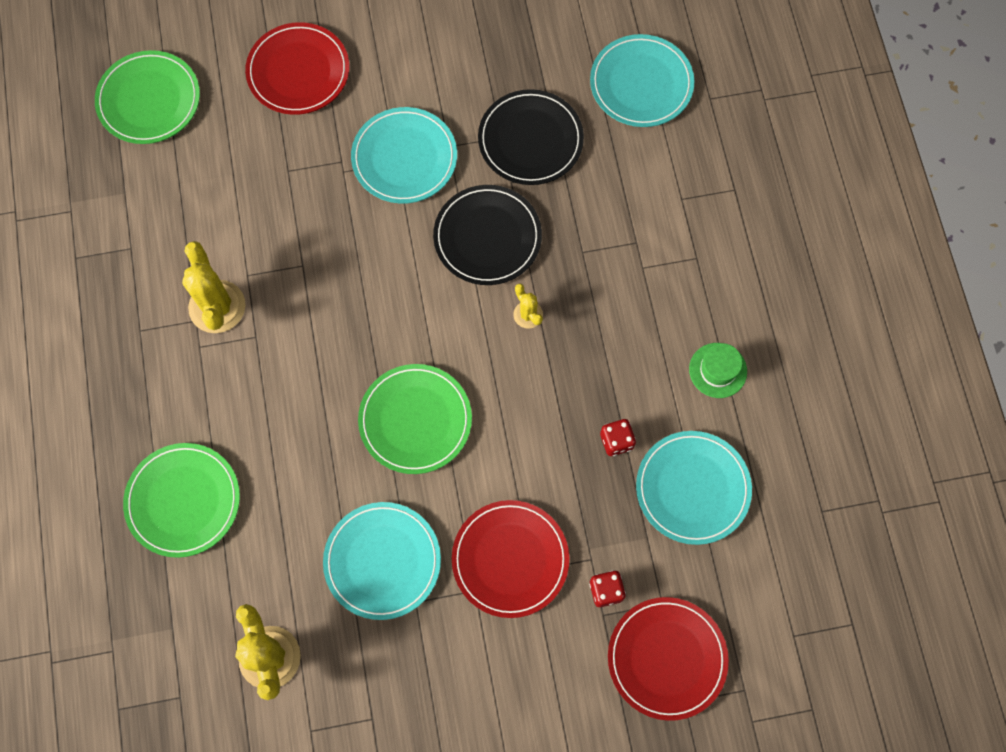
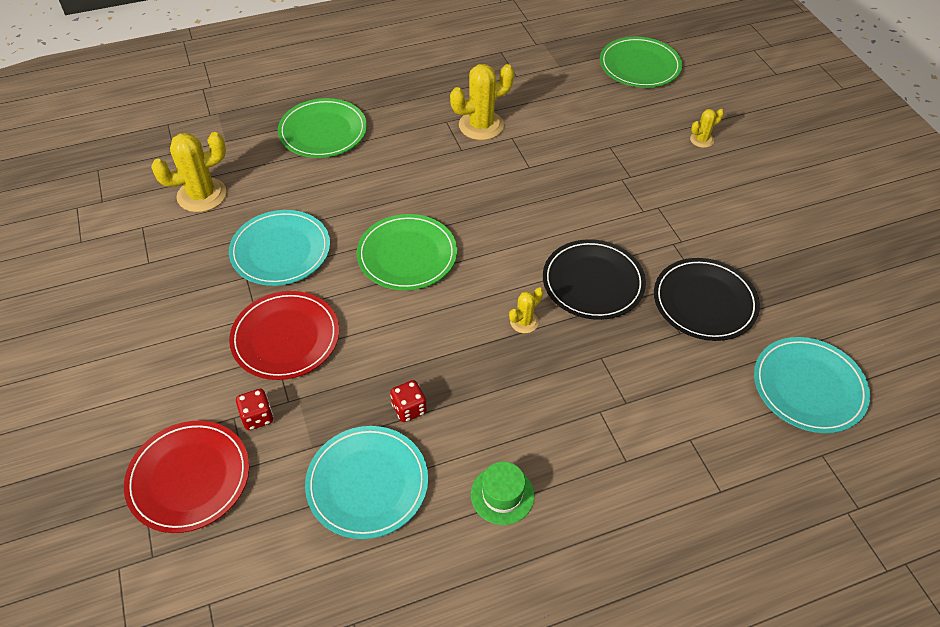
camera: 80 degrees right, 20 degrees down
red plate [245,22,349,115] -> yellow cactus [690,109,724,148]
turquoise plate [351,107,457,204] -> none

